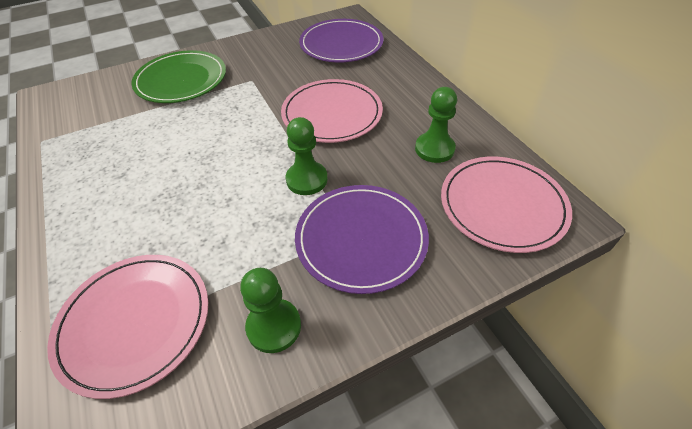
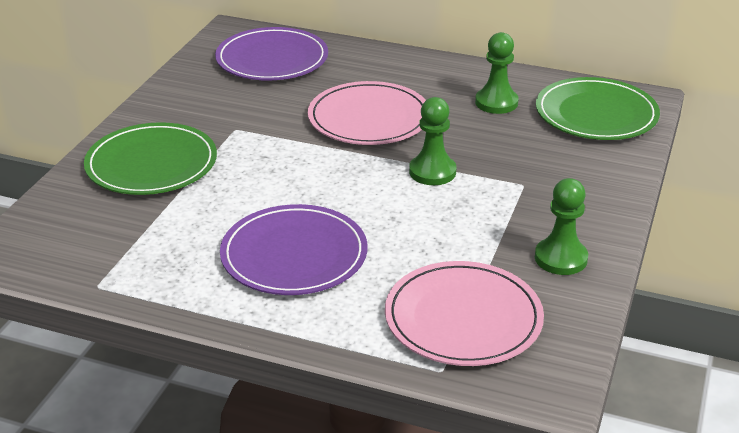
camera: 45 degrees left, 15 degrees down
purple plate [295,185,429,294] -> purple plate moved to [220,204,368,295]
pink plate [441,157,572,253] -> green plate [536,77,660,140]

